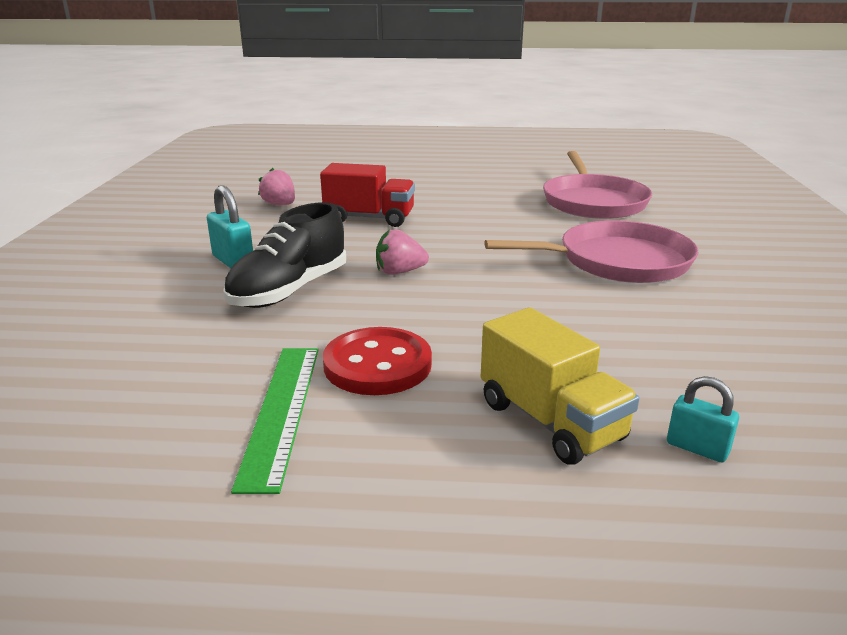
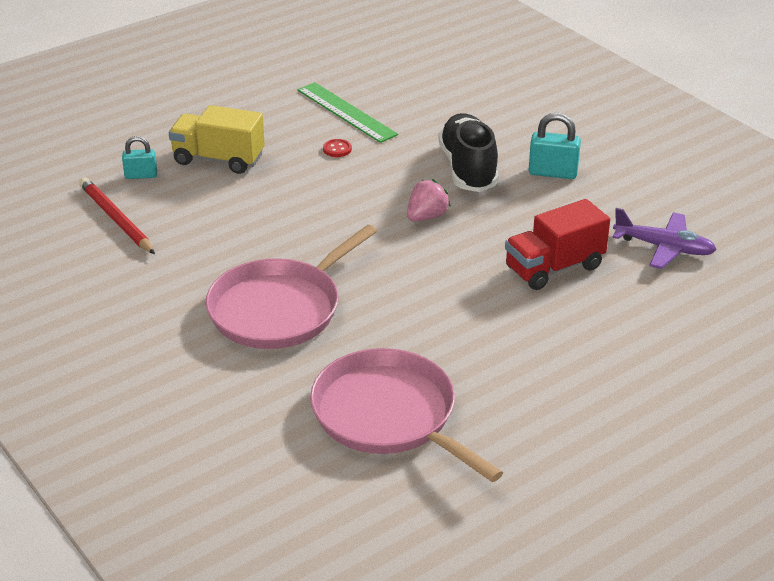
camera: 140 degrees right, 10 degrees up
pink strawberry [258,168,295,205] -> purple plane [612,208,717,269]
red button [323,327,432,395] -> red button [323,139,352,157], size x0.41
none -> red pencil [79,177,155,254]

